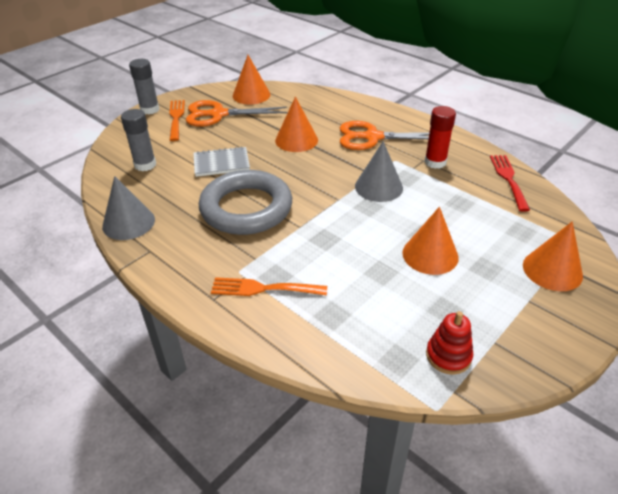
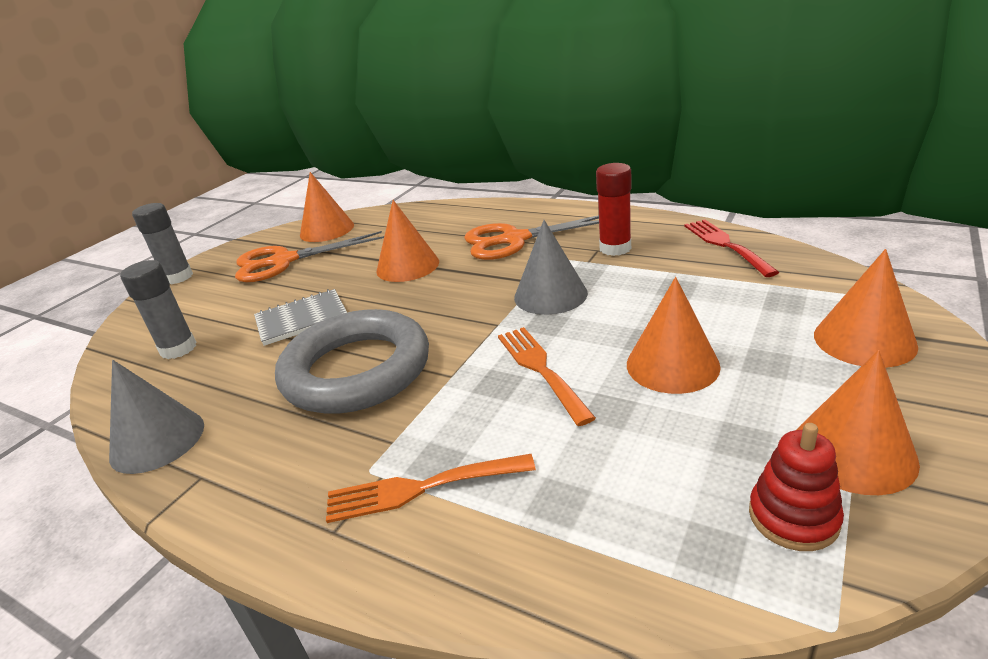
camera: 10 degrees left, 10 degrees down
orange fork [169,100,185,141] -> orange fork moved to [498,327,596,426]
none -> orange cone [797,350,920,495]

